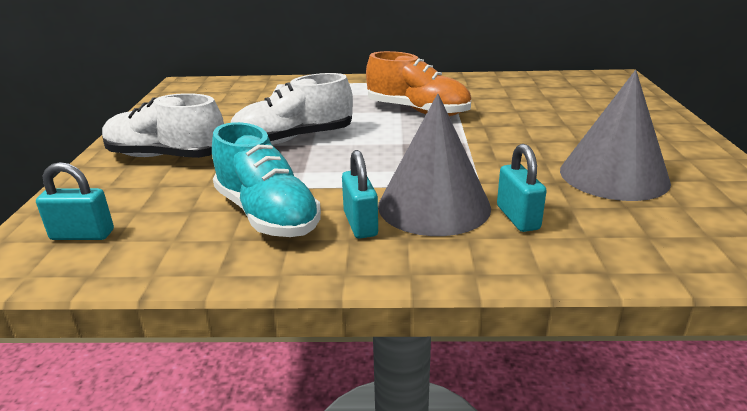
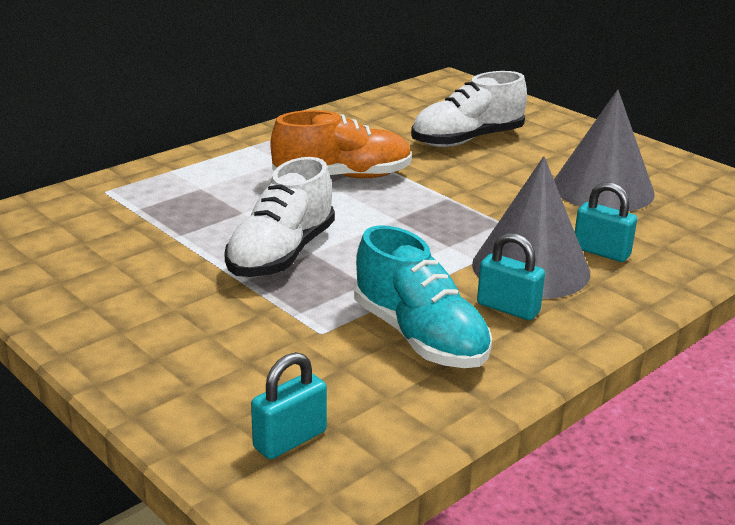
camera: 45 degrees left, 0 degrees up
white shoe [102,93,224,158] -> white shoe moved to [411,71,527,147]
turquoise shoe [212,122,321,237] -> turquoise shoe turned 45 degrees clockwise [354,225,492,368]

